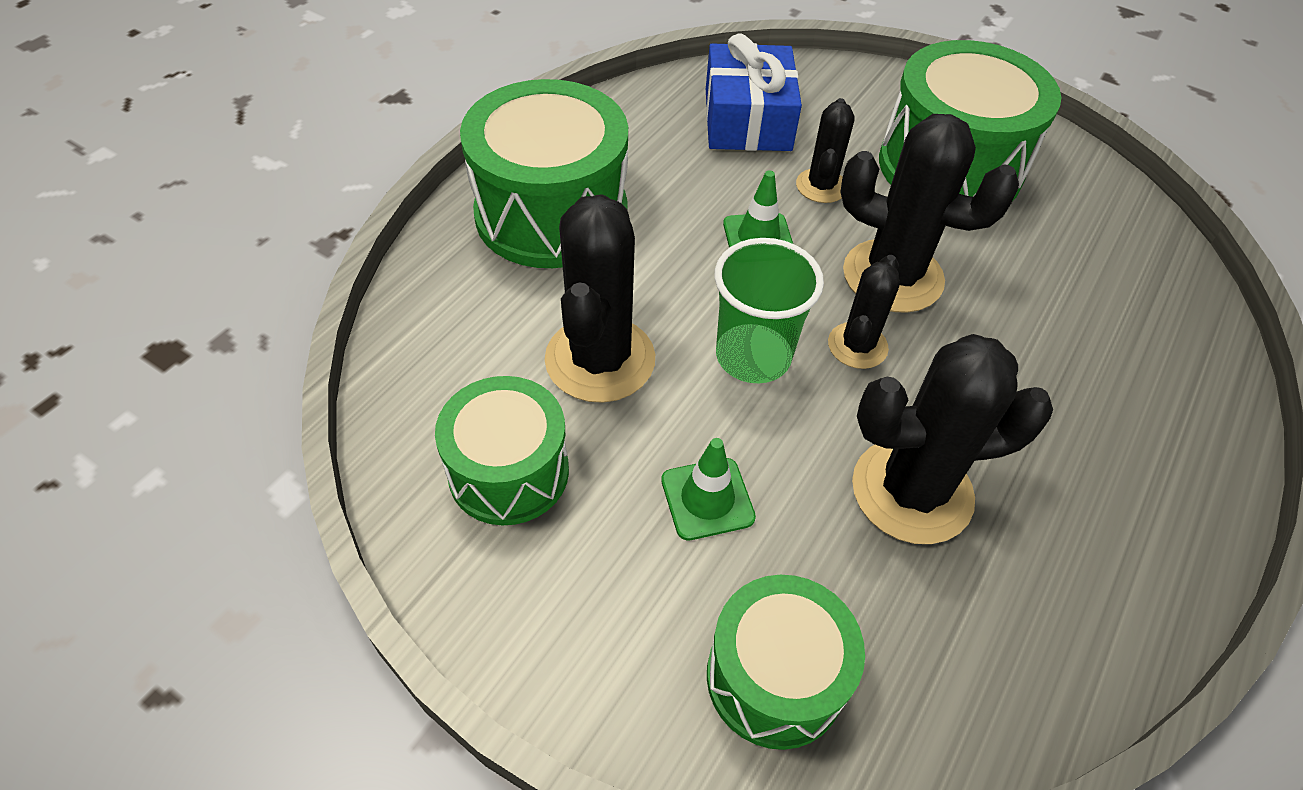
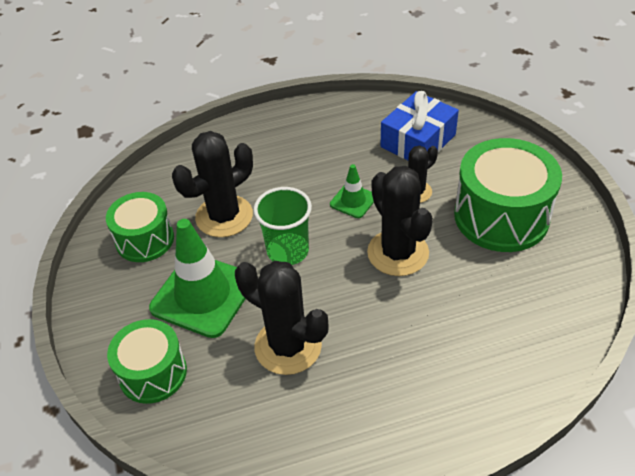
camera: 45 degrees right, 5 degrees down
green drum [460,79,628,268] -> none
green traffic cone [661,438,756,540] -> green traffic cone [149,219,246,338], size x2.02
black cactus [828,255,900,369] -> none

